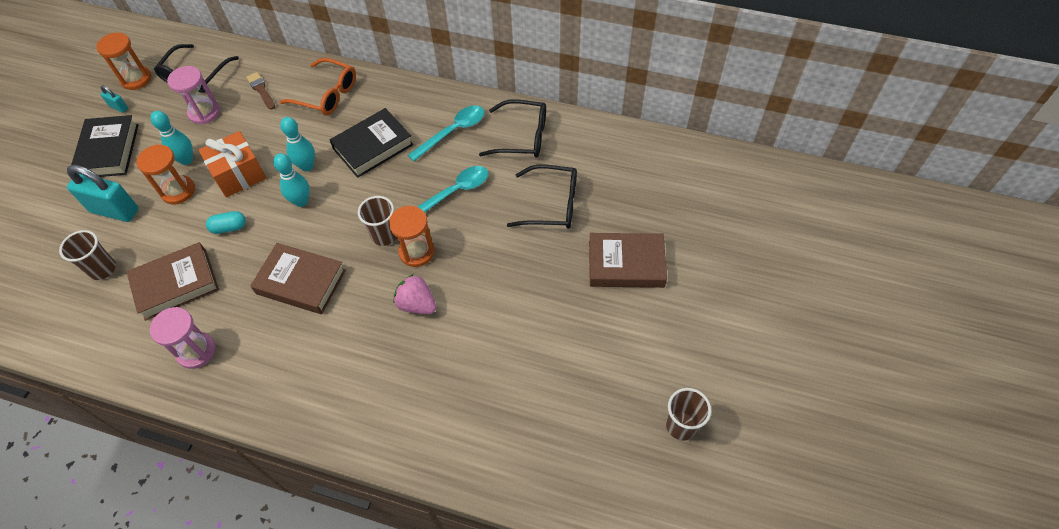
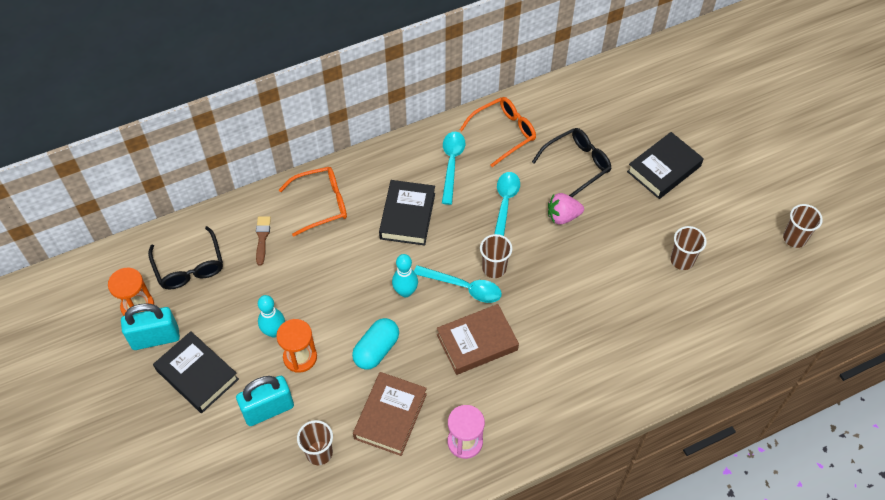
camera: 45 degrees left, 0 degrees up
turquoise padlock [100,86,128,113] -> turquoise padlock [121,303,180,350], size x2.17
pink hourglass [167,66,220,124] -> none
orange gift [199,131,266,198] -> none
turquoise capsule [206,211,246,234] -> turquoise capsule [352,318,399,370], size x1.60
brown brush [246,72,275,110] -> brown brush turned 75 degrees clockwise [256,216,271,265]
turquoise bowling pin [280,117,315,171] -> none
orange hourglass [389,206,435,267] -> none
pink strawberry [393,274,436,314] -> pink strawberry moved to [548,193,584,225]
black glasses [479,99,546,158] -> orange glasses [460,97,536,167]
brown book [589,233,667,288] -> black book [627,132,704,199]
none -> turquoise spoon [414,265,502,303]
none -> brown cup [670,226,707,270]

